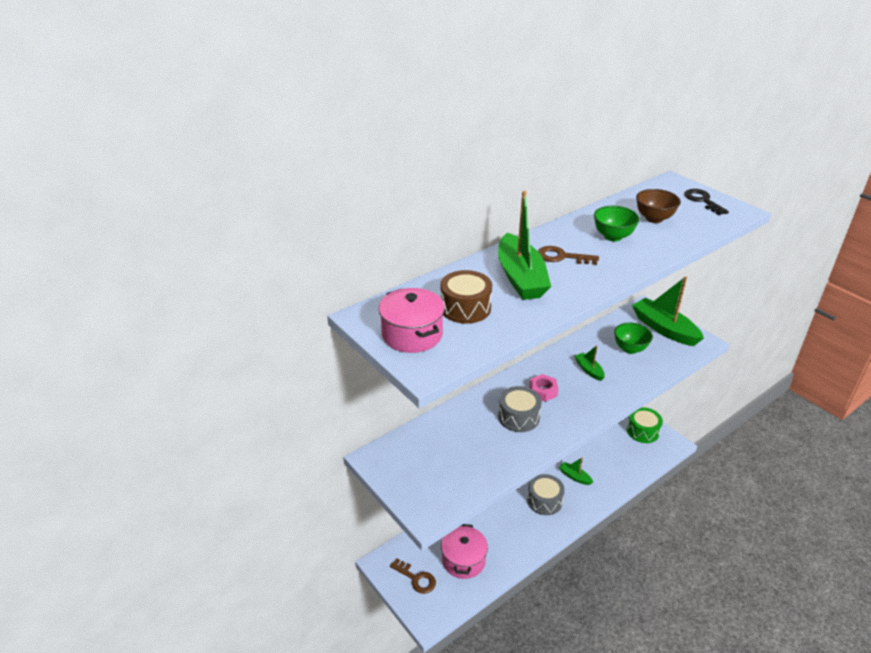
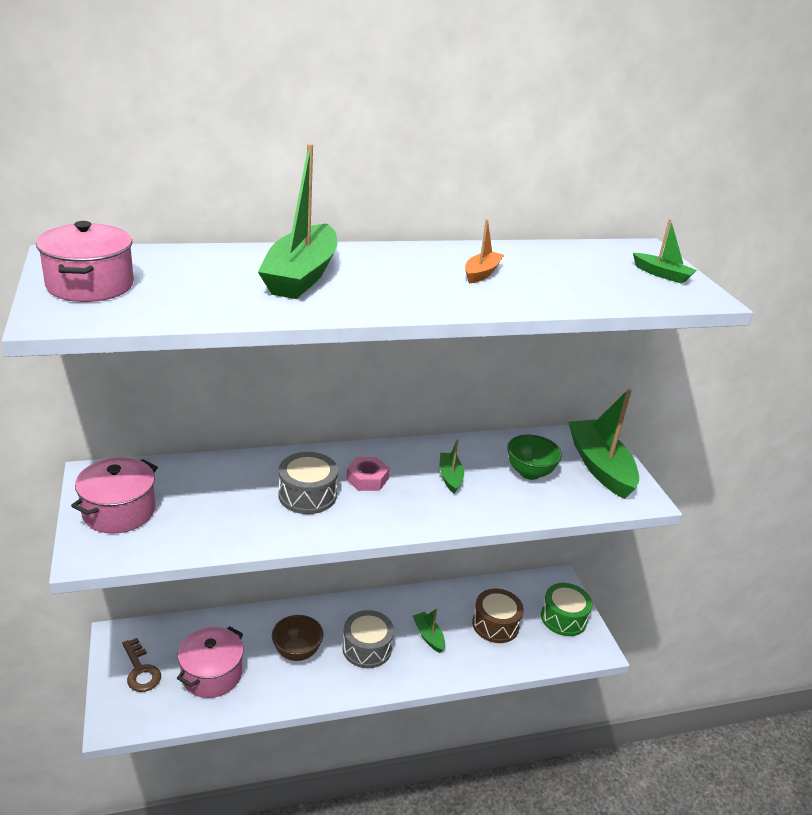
camera: 20 degrees right, 5 degrees down
brown drum [440,270,492,324] -> brown drum moved to [472,589,524,643]
brown key [538,246,599,265] -> none
green bowl [594,206,640,241] -> orange boat [465,219,504,283]
brown bowl [636,189,681,223] -> brown bowl moved to [272,615,323,661]
black key [684,189,729,215] -> green boat [633,219,697,284]
none -> pink pot [71,457,158,534]

